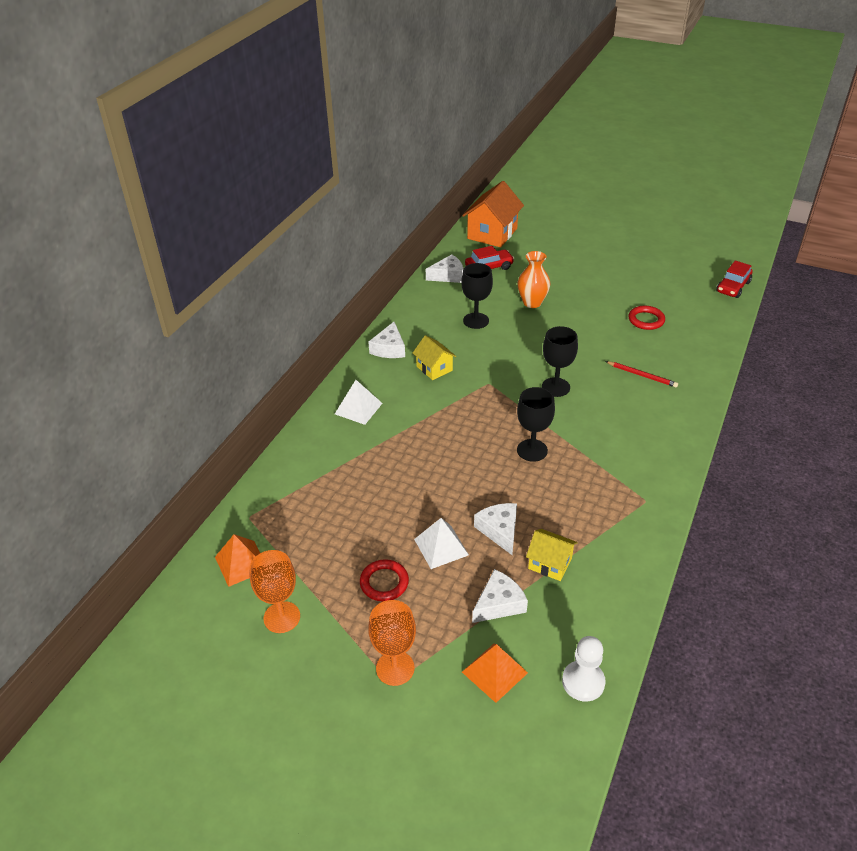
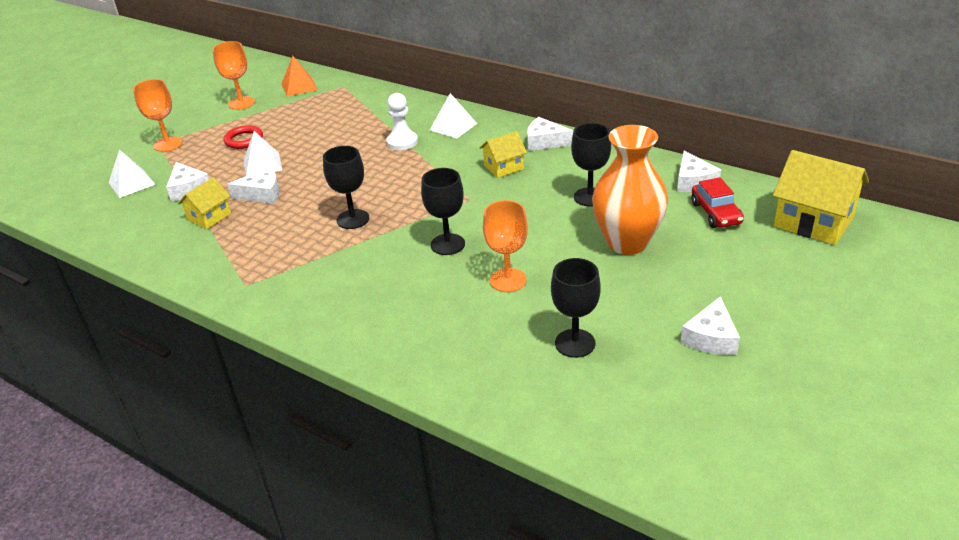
camera: 100 degrees right, 5 degrees down
orange house [462,181,524,247] -> yellow house [773,150,869,245]
orange pyramid [462,644,528,703] -> white pyramid [109,149,156,198]
orange vase [517,251,550,308] -> orange vase [592,125,668,255], size x1.61
white pawn [562,636,606,702] -> white pawn moved to [386,93,418,150]
red pencil [605,361,678,388] -> none
red ring [629,306,665,330] -> black goblet [551,258,601,358]
red car [716,261,753,298] -> none
none -> orange goblet [483,200,528,292]
none -> white cheese [680,296,740,355]

